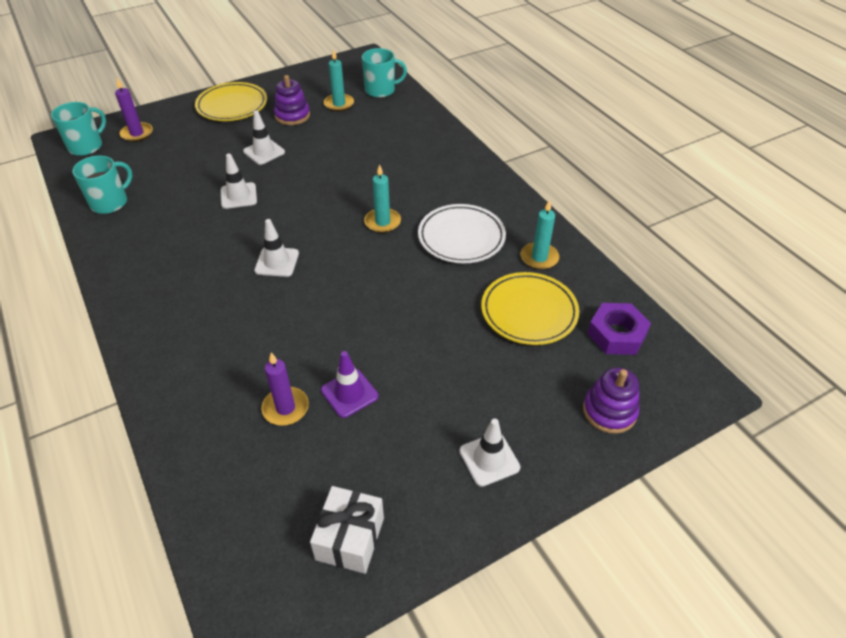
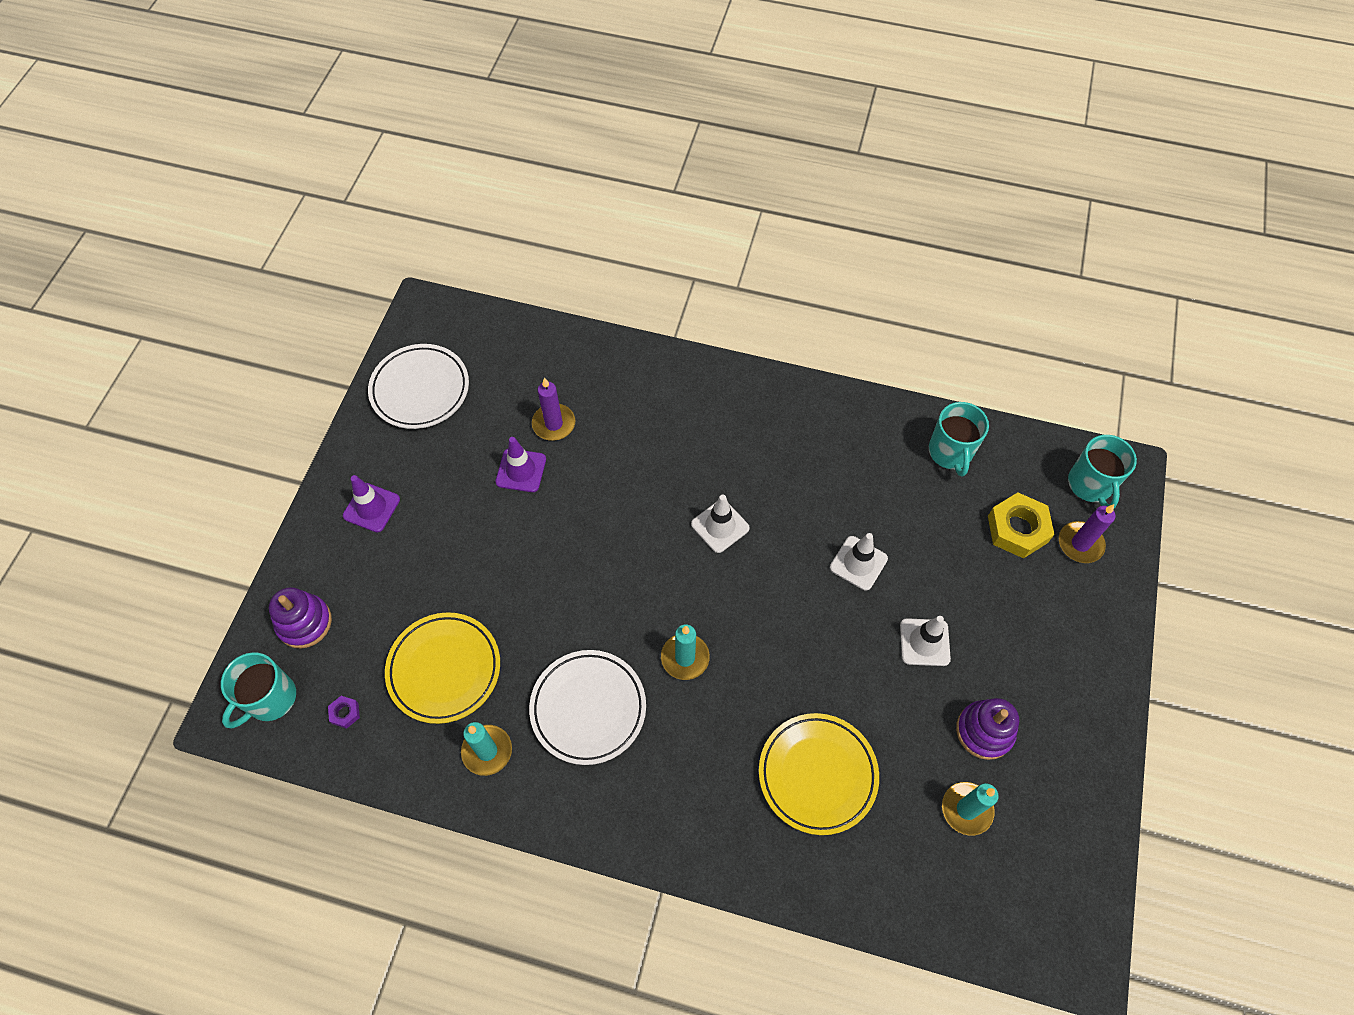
camera: 135 degrees right, 15 degrees up
yellow plate [195,82,267,121] -> yellow plate moved to [759,713,879,835]
white gift [310,486,384,574] -> white plate [368,344,469,429]
turquoise mug [362,48,407,98] -> turquoise mug moved to [221,652,296,728]
white traffic cone [459,419,520,487] -> purple traffic cone [343,475,400,532]
purple nut [587,303,651,355] -> purple nut [328,696,360,729], size x0.46
none -> yellow nut [988,492,1055,559]

